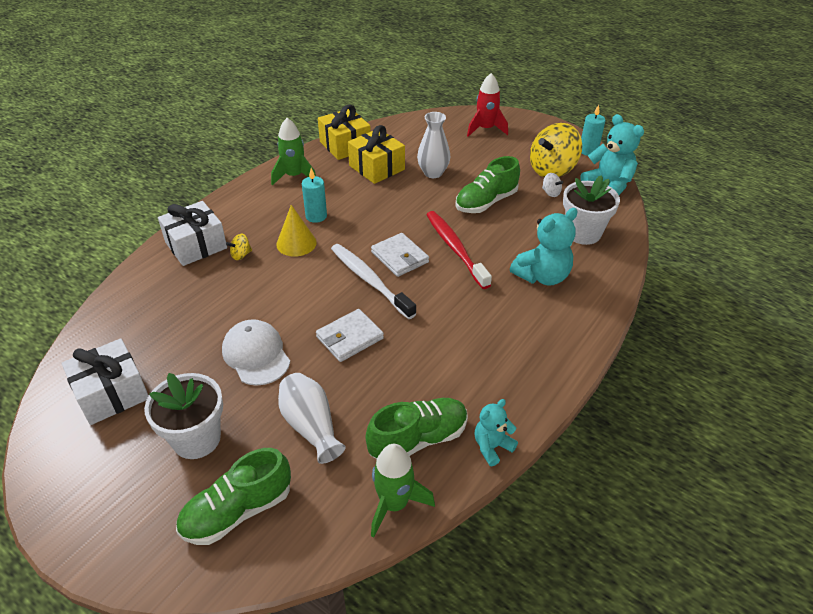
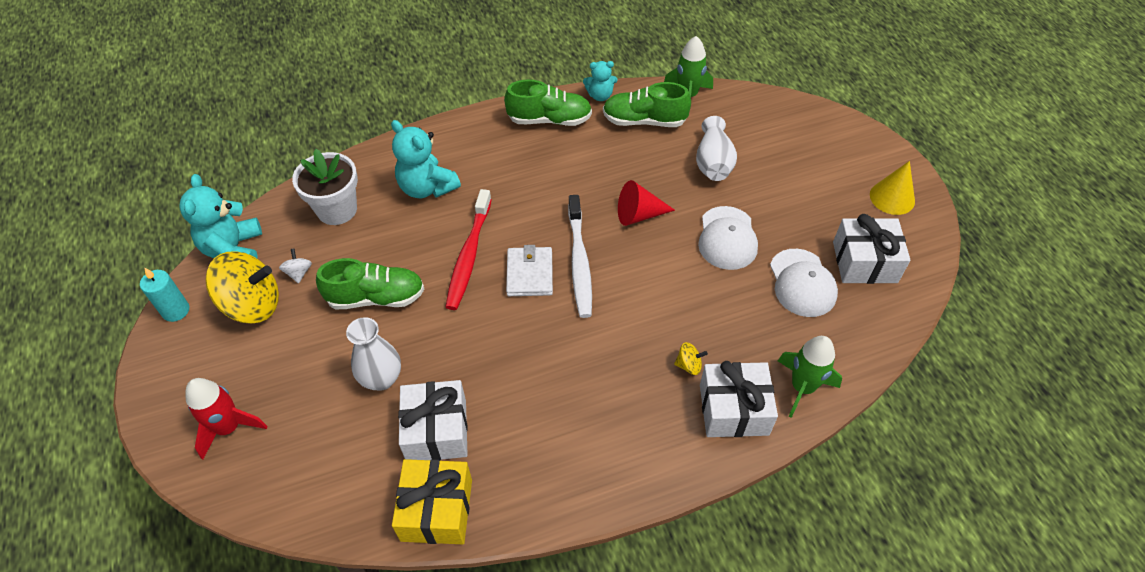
camera: 145 degrees left, 10 degrees up
white flower pot [144,373,223,459] -> none
green shoe [176,448,291,545] -> green shoe moved to [504,80,592,126]
green rocket [271,118,316,186] -> green rocket moved to [778,336,842,418]
yellow cone [276,205,317,257] -> yellow cone moved to [870,161,915,215]
turquoise candle [302,168,327,223] -> none
white wallet [316,309,384,362] -> red cone [618,180,675,226]
yellow gift [348,125,405,184] -> white gift [398,380,468,460]
turquoise teddy bear [510,208,578,286] -> turquoise teddy bear turned 135 degrees counterclockwise [391,120,461,198]
none -> white cap [770,249,838,317]

